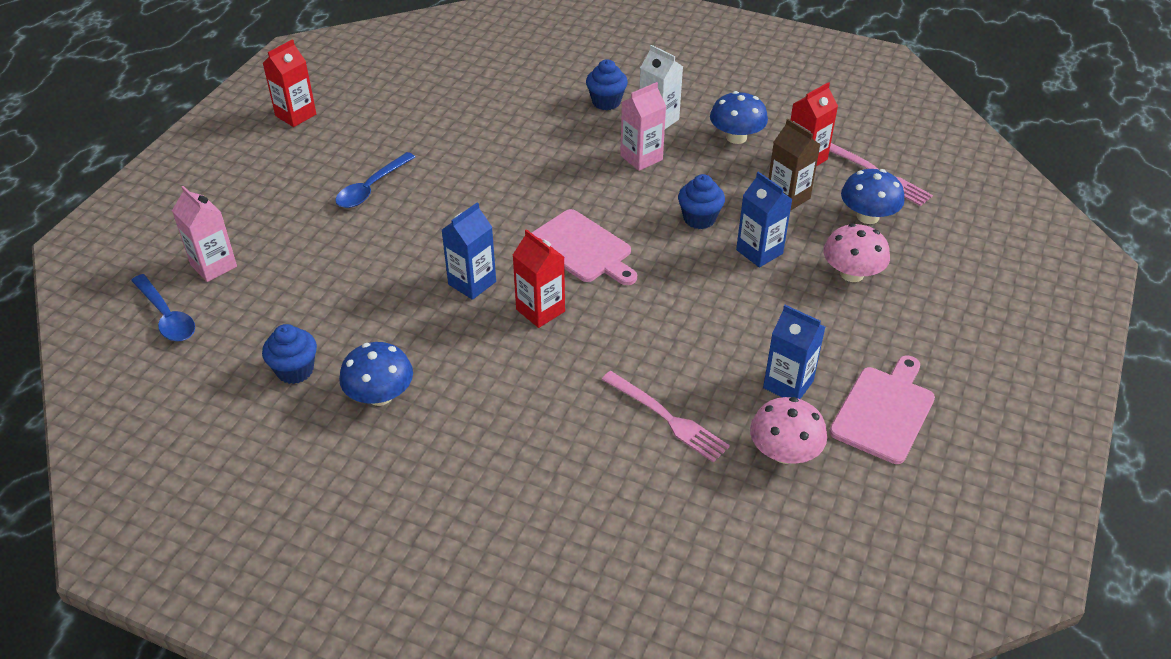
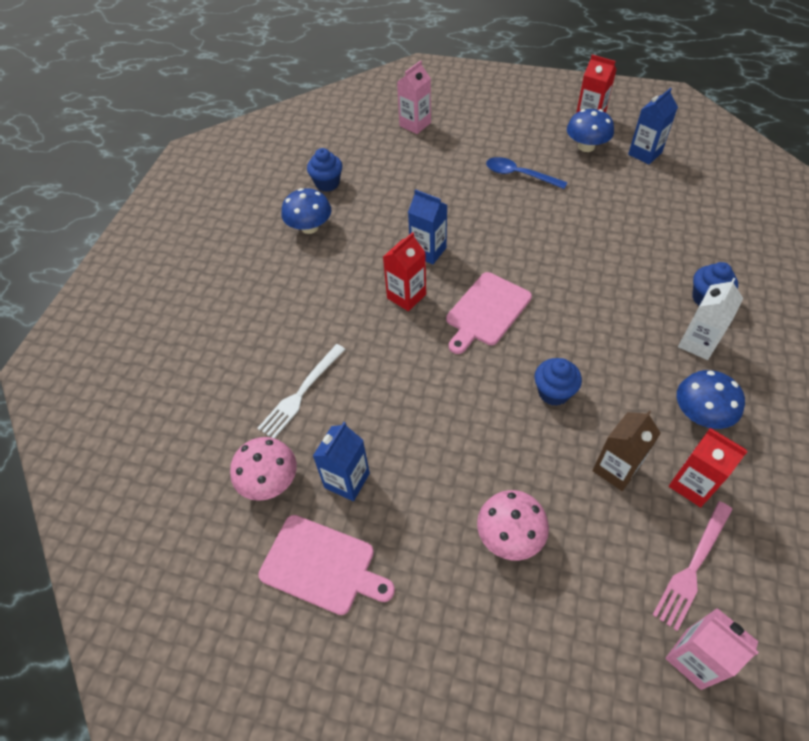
camera: 85 degrees right, 10 degrees up
blue spoon [131,274,195,341] -> none
pink fork [601,371,730,463] -> white fork [257,344,346,439]
pink carton [620,82,666,171] -> pink carton moved to [665,608,759,690]
blue carton [736,172,792,268] -> blue carton moved to [628,88,678,164]
blue mushroom [841,169,904,224] -> blue mushroom moved to [567,109,614,152]

